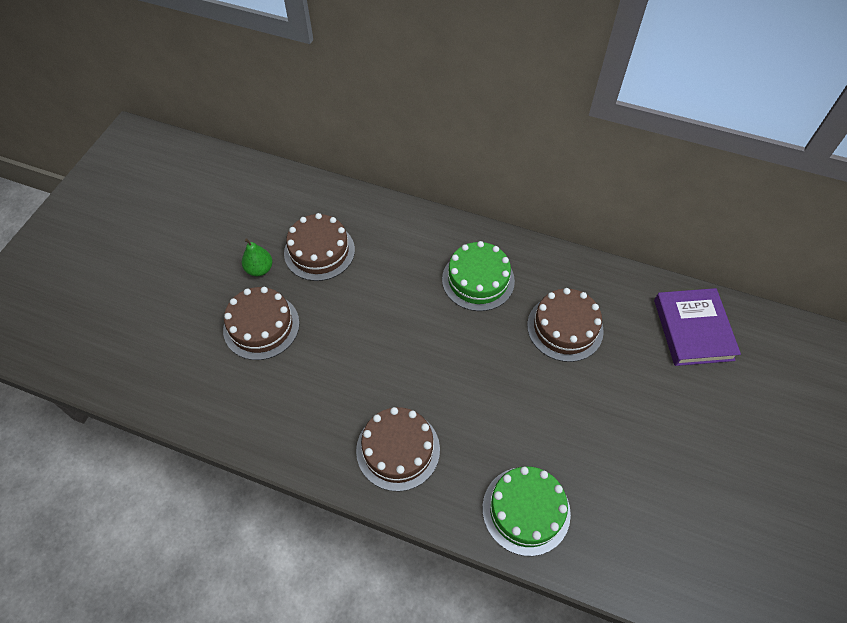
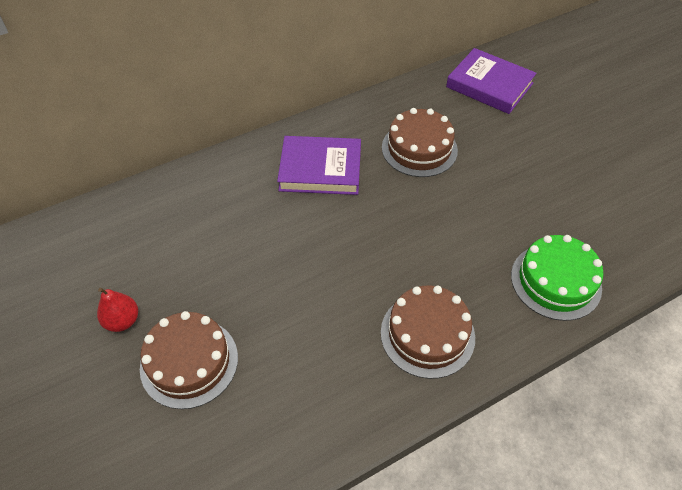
camera: 50 degrees left, 5 degrees down
green pear [242,238,273,276] -> red pear [97,288,138,332]
brown cake [284,213,355,281] -> none
green cake [442,241,515,311] -> purple book [277,136,361,195]

